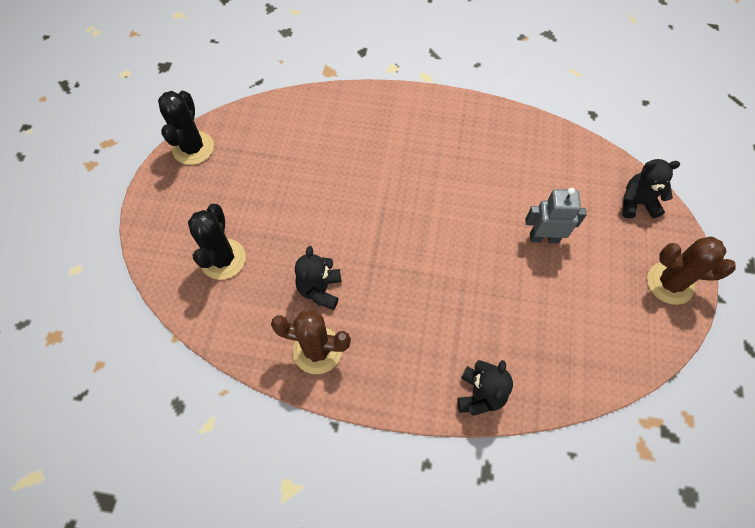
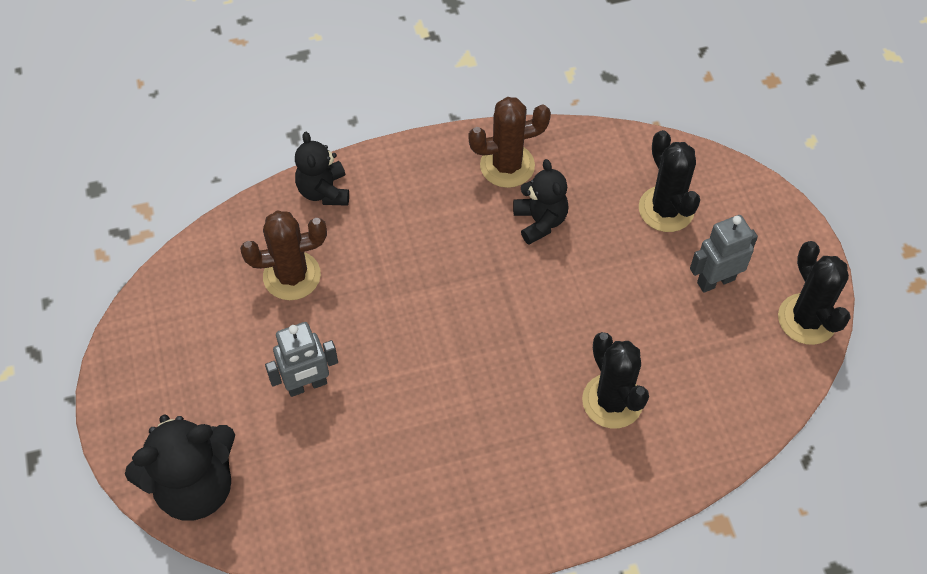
camera: 155 degrees right, 5 degrees down
black teddy bear [622,159,680,218] -> black teddy bear [125,415,235,520], size x1.64
brown cactus [647,236,736,305] -> brown cactus moved to [240,210,327,300]
none -> black cactus [582,332,649,429]
none -> grey robot [690,215,758,293]

